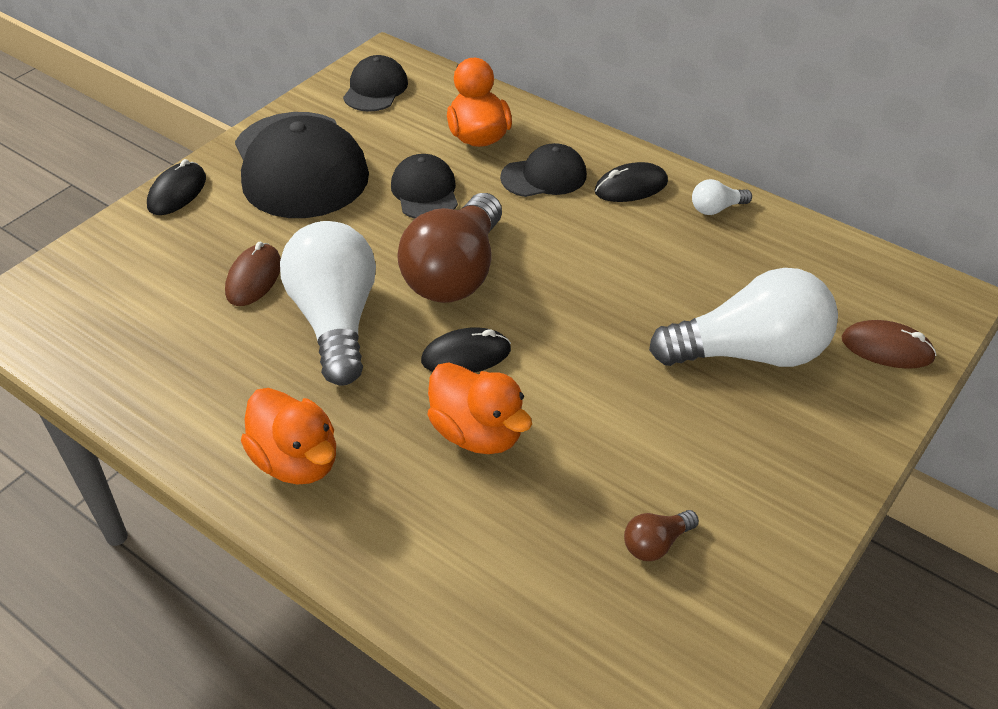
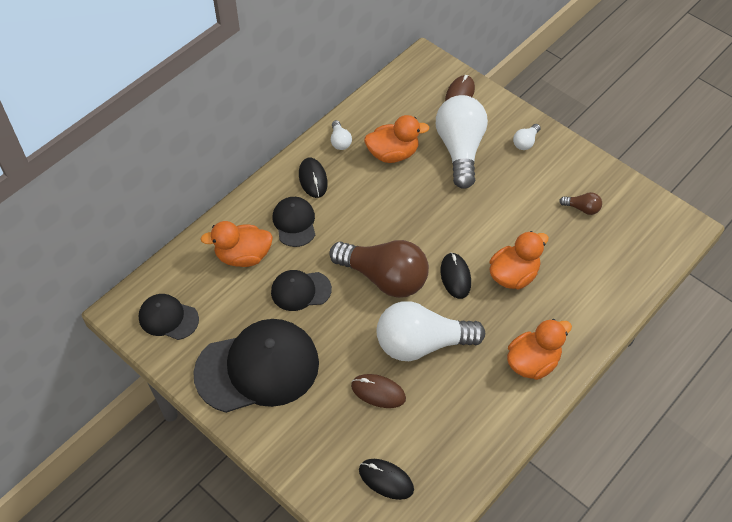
camera: 85 degrees left, 10 degrees up
black mouse [147,159,206,215] -> black mouse moved to [359,459,414,500]
brown light bulb [624,510,699,561] -> brown light bulb turned 45 degrees counterclockwise [559,192,602,215]
none -> orange duck [364,115,429,163]
none -> white light bulb [513,124,540,150]

